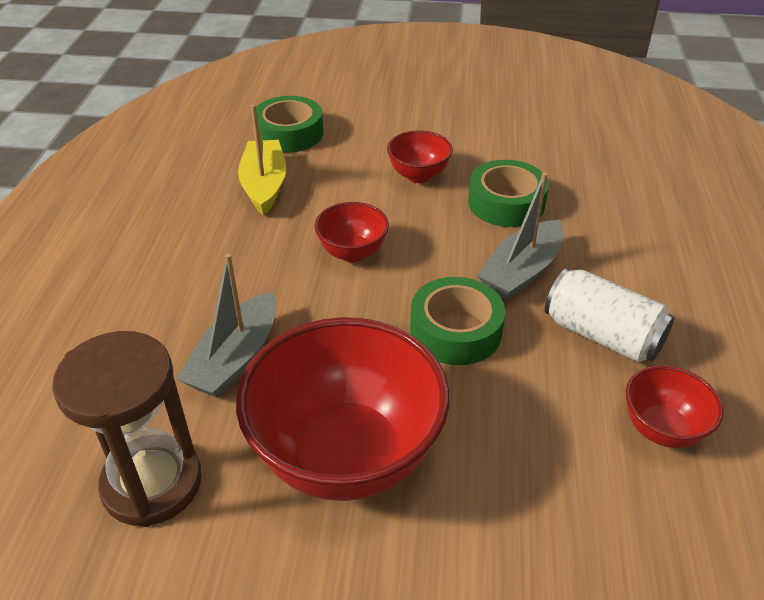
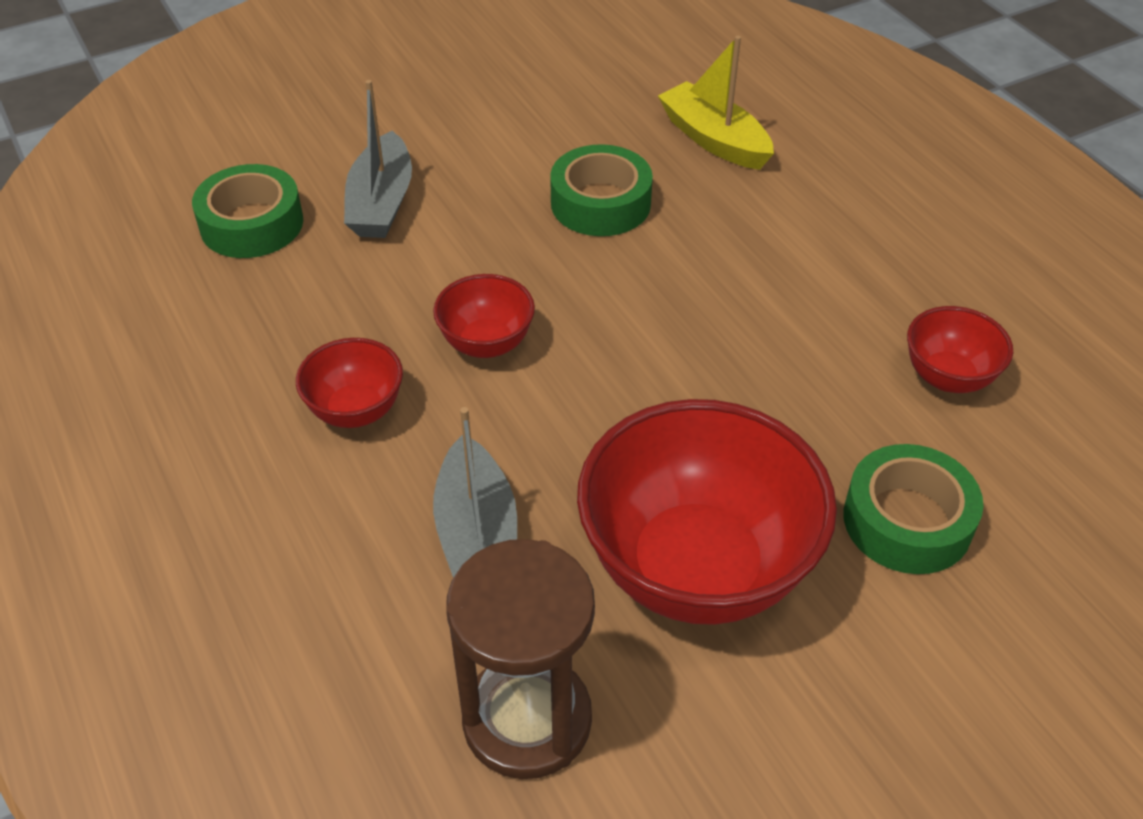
camera: 35 degrees left, 5 degrees up
yellow boat [238,104,286,216] -> yellow boat moved to [658,36,774,170]
red bowl [387,130,453,183] -> red bowl moved to [296,338,403,428]
green tape [410,277,505,365] -> green tape moved to [843,444,984,574]
grey boat [477,172,564,300] -> grey boat moved to [344,80,412,238]
white can [545,268,675,362] -> none

